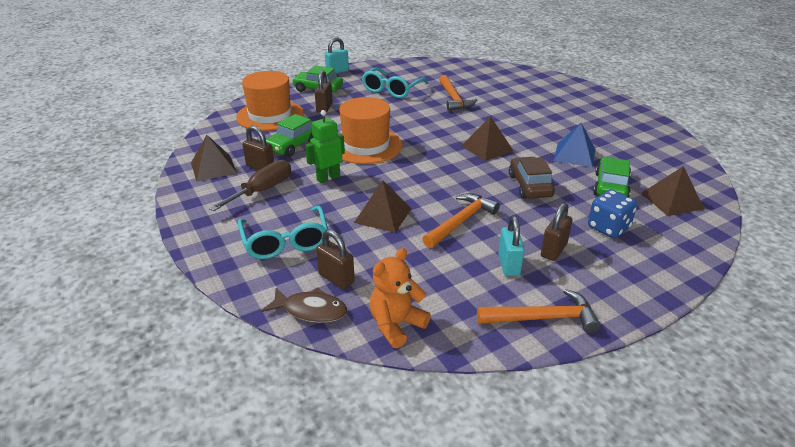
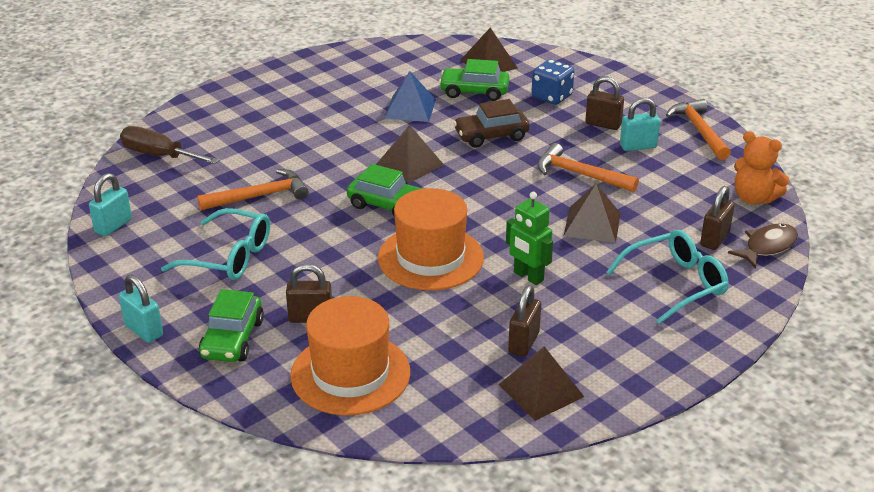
camera: 100 degrees left, 0 degrees up
brown screwdriver [209,160,291,211] -> brown screwdriver moved to [120,126,219,164]
brown fish [262,287,347,323] -> brown fish turned 45 degrees clockwise [728,223,798,269]
green car [266,114,314,157] -> green car moved to [347,164,423,217]
none -> turquoise padlock [89,173,132,236]

